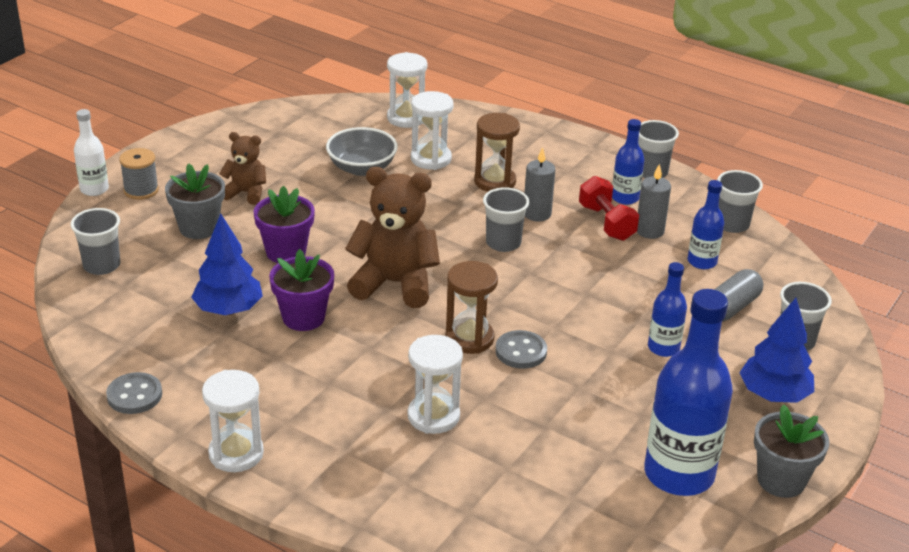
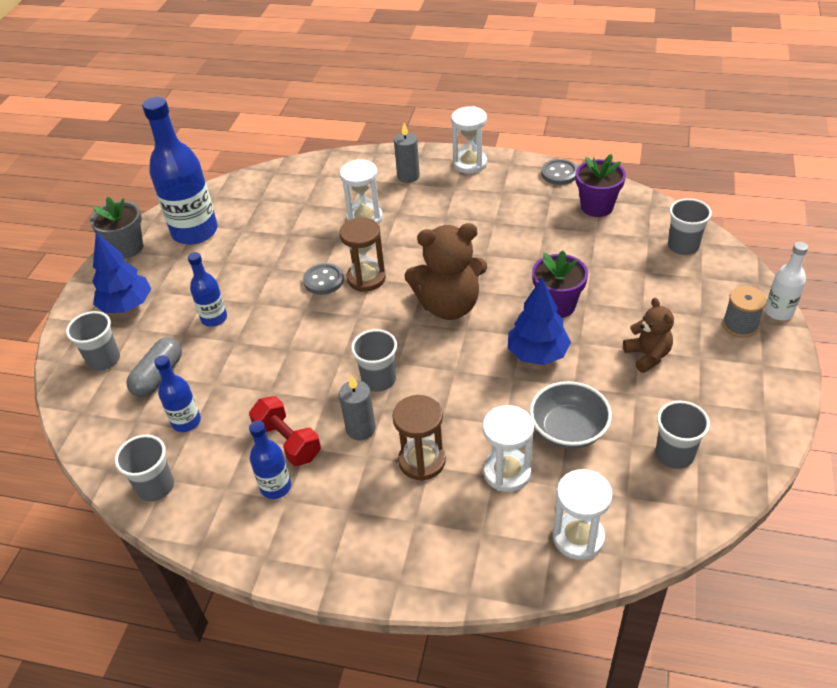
camera: 165 degrees right, 10 degrees up
grey flower pot [165,163,225,239] -> none
blue tree [191,214,263,315] -> blue tree moved to [508,278,571,365]
brown teddy bear [219,132,266,205] -> brown teddy bear turned 105 degrees counterclockwise [623,298,674,373]
purple flower pot [269,249,334,331] -> purple flower pot moved to [576,154,626,217]
grey candle [637,164,671,239] -> grey candle moved to [394,123,420,183]
grey cup [638,120,679,178] -> grey cup moved to [656,401,710,469]

